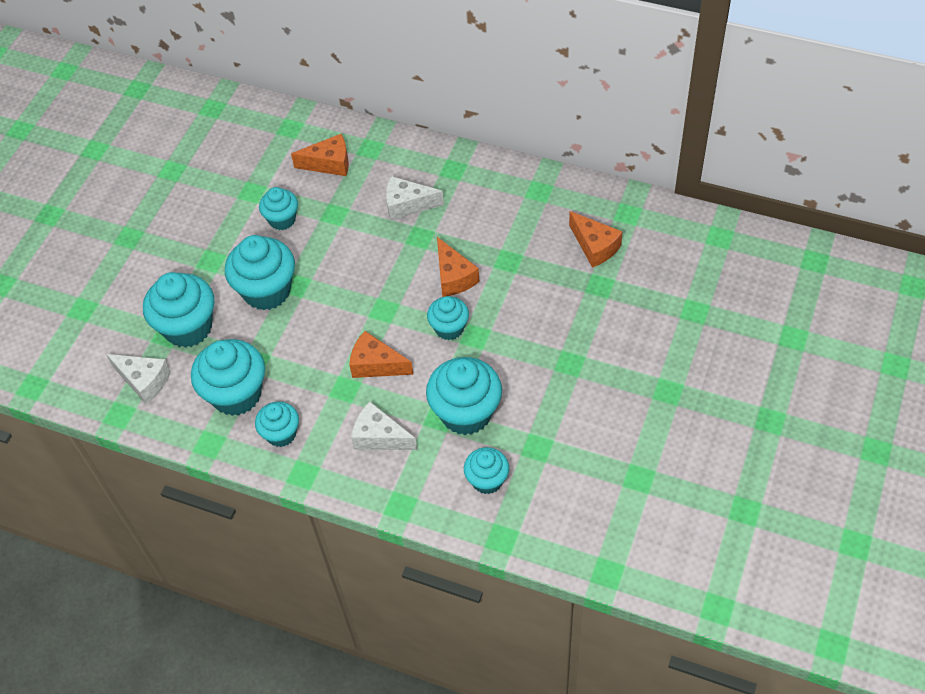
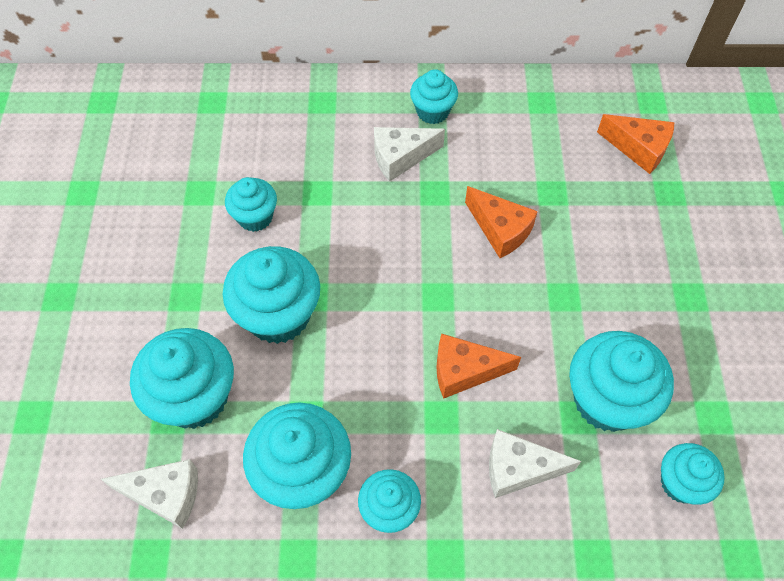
camera: 25 degrees left, 5 degrees up
orange cheese [291,134,349,176] -> none
turquoise cupcake [427,296,469,340] -> turquoise cupcake moved to [410,69,458,124]

